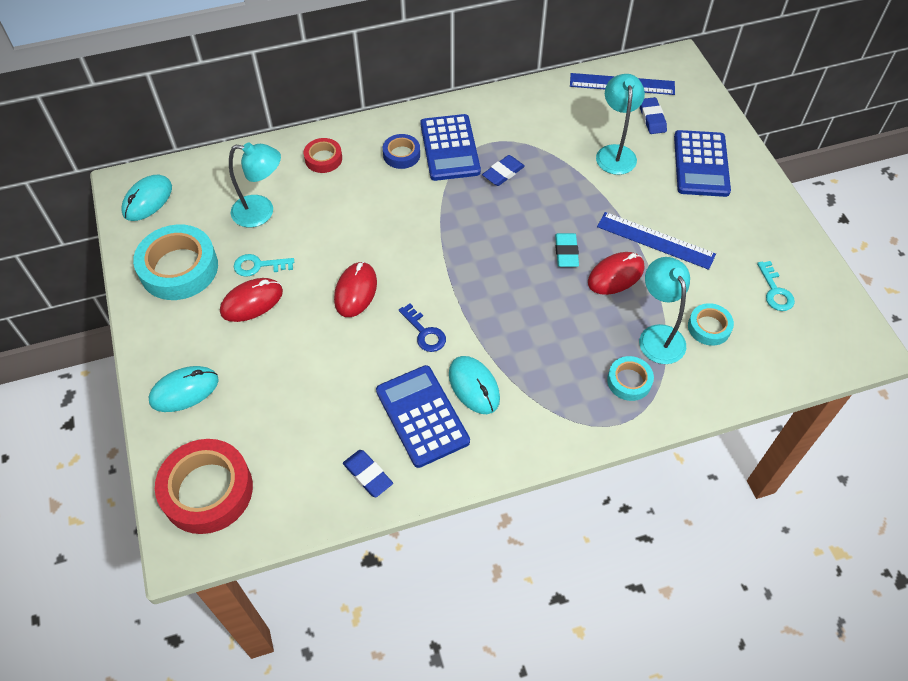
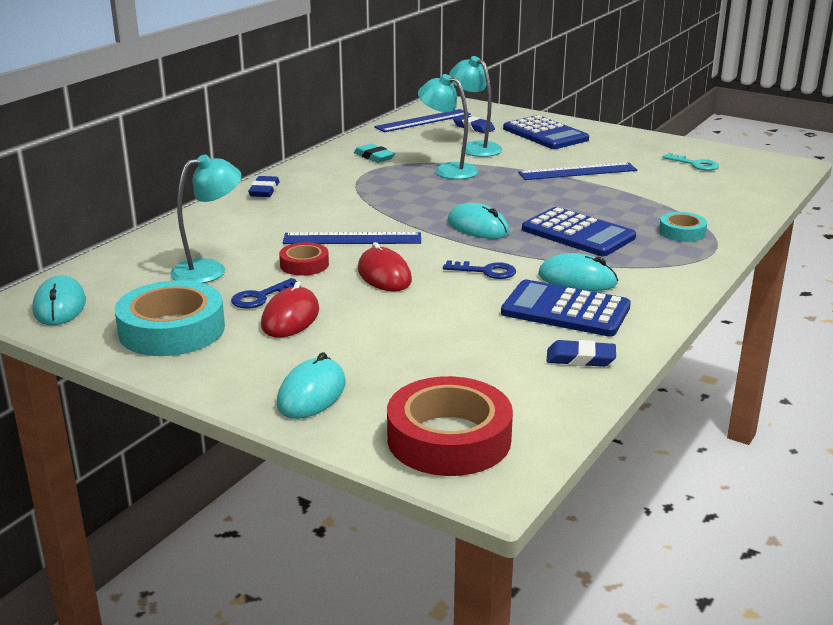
camera: 40 degrees left, 30 degrees down
turquoise key [234,254,294,277] -> blue key [231,278,297,309]
red tape [304,138,342,173] -> red tape moved to [279,242,329,276]
blue tape [383,134,420,169] -> none
blue calculator [420,114,481,181] -> blue calculator moved to [522,207,636,256]
blue eraser [482,155,525,186] -> blue eraser moved to [248,176,280,197]
turquoise eraser [555,233,579,267] -> turquoise eraser moved to [354,144,395,163]
red mouse [588,252,644,295] -> none
turquoise lamp [639,257,690,364] -> turquoise lamp moved to [418,74,479,179]
turquoise tape [688,303,734,346] -> none
none -> blue ruler [283,232,421,244]
none -> turquoise mouse [447,203,509,239]

